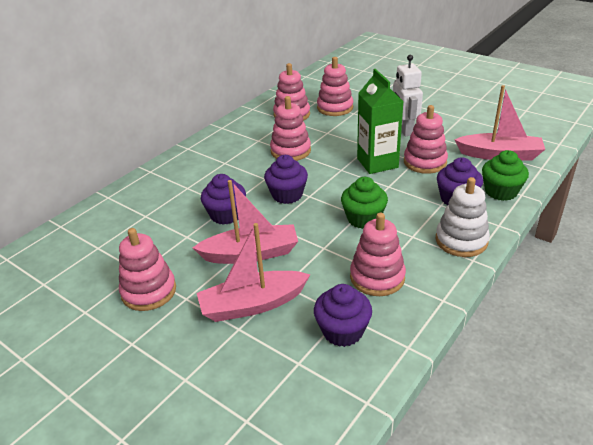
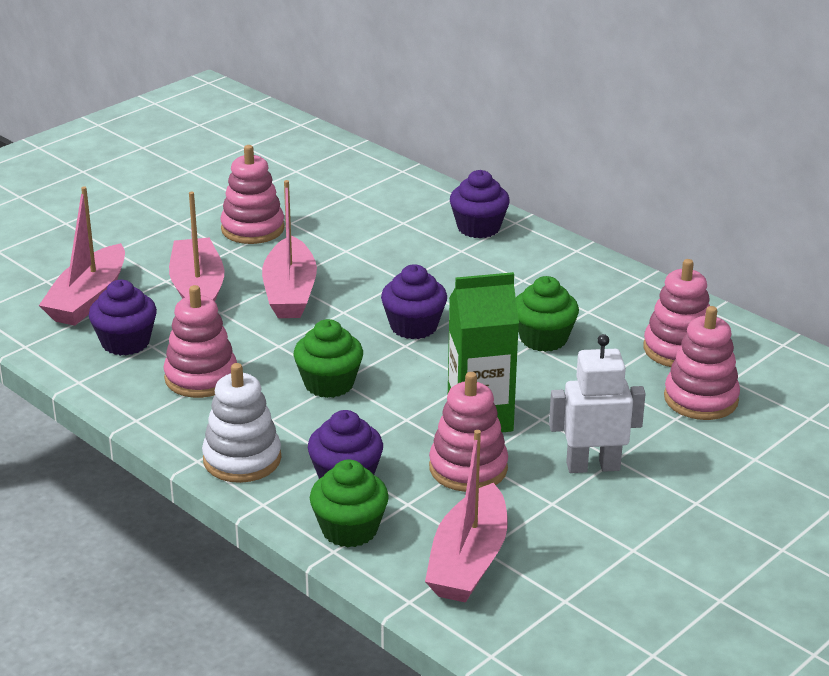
camera: 95 degrees right, 5 degrees down
purple cupcake [201,174,246,225] -> purple cupcake moved to [450,170,510,238]
pink stacking toy [270,96,311,161] -> green cupcake [516,276,579,352]
none -> pink boat [39,186,125,326]

